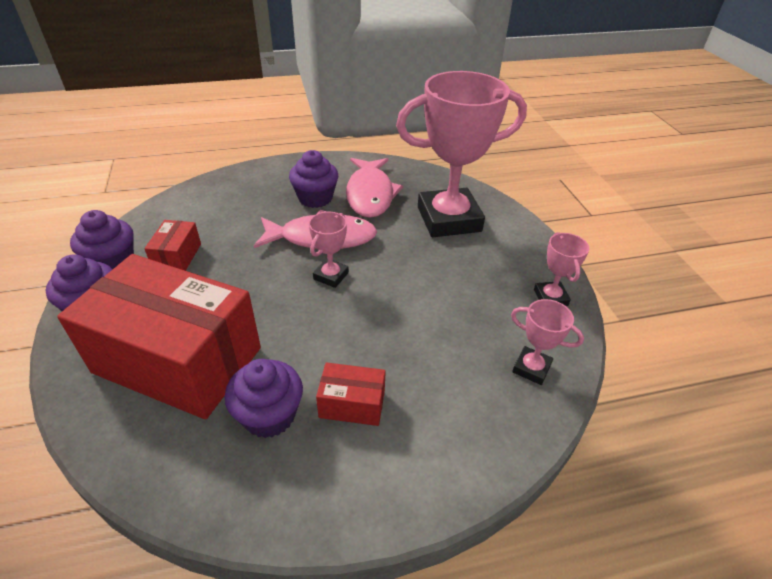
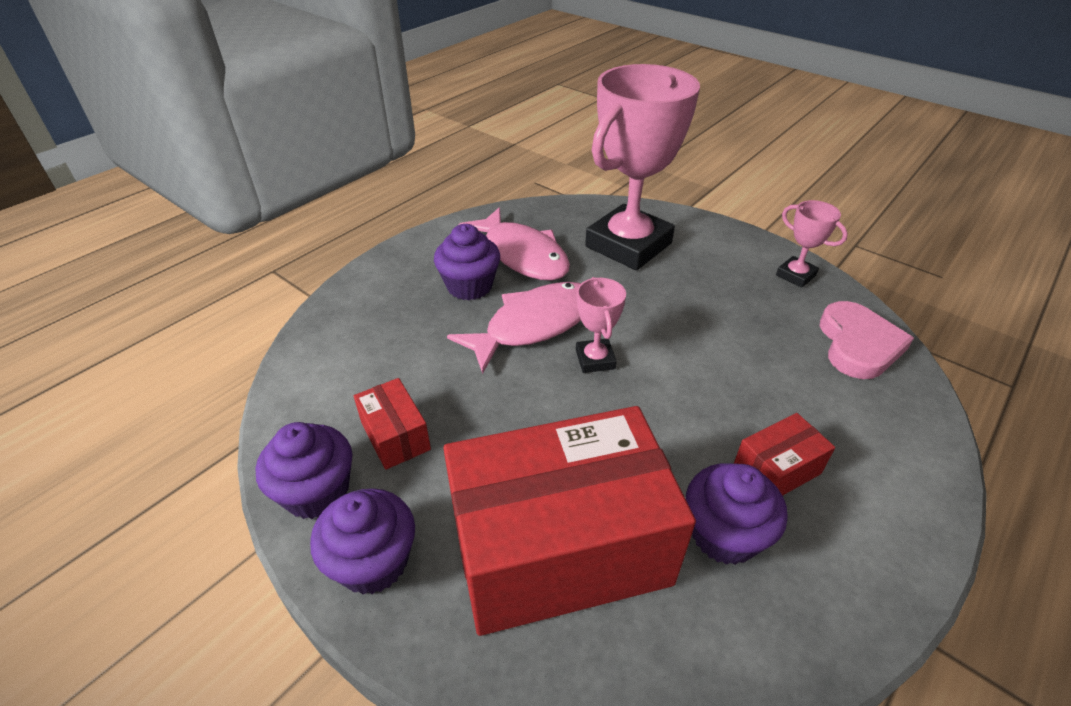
camera: 35 degrees left, 0 degrees up
pink trophy [511,299,584,385] -> pink heart [820,301,914,379]

